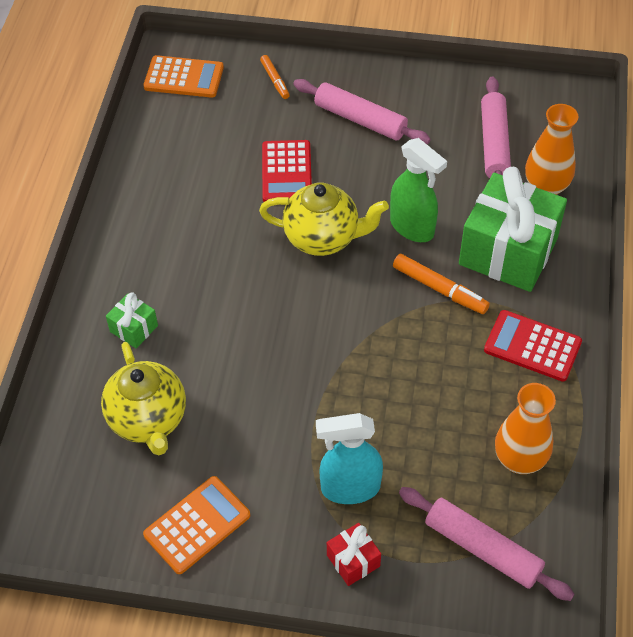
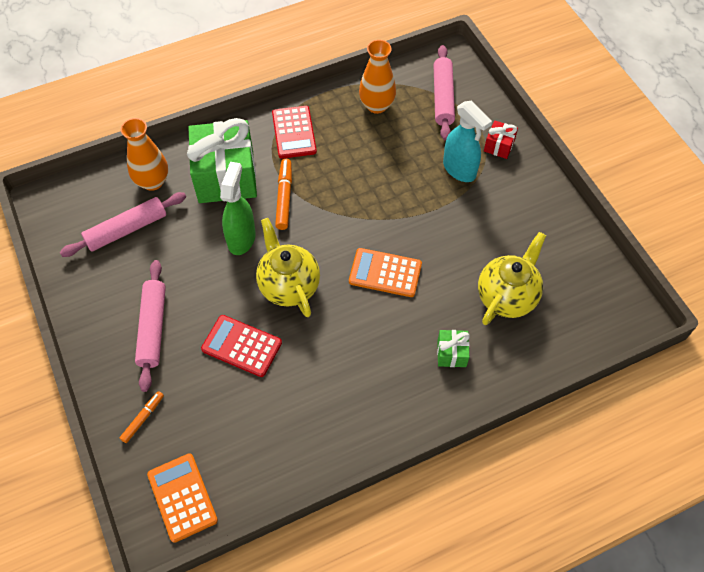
camera: 125 degrees left, 5 degrees up
orange calculator [143,476,250,574] -> orange calculator moved to [349,248,422,297]
red calculator [262,140,312,202] -> red calculator turned 120 degrees counterclockwise [201,315,282,377]

